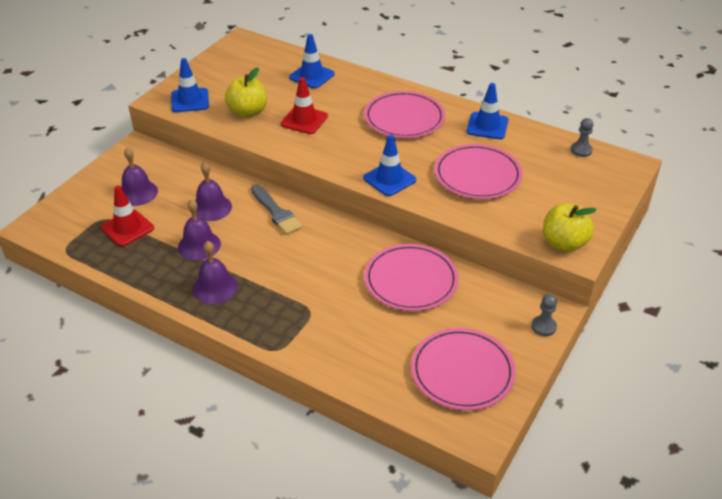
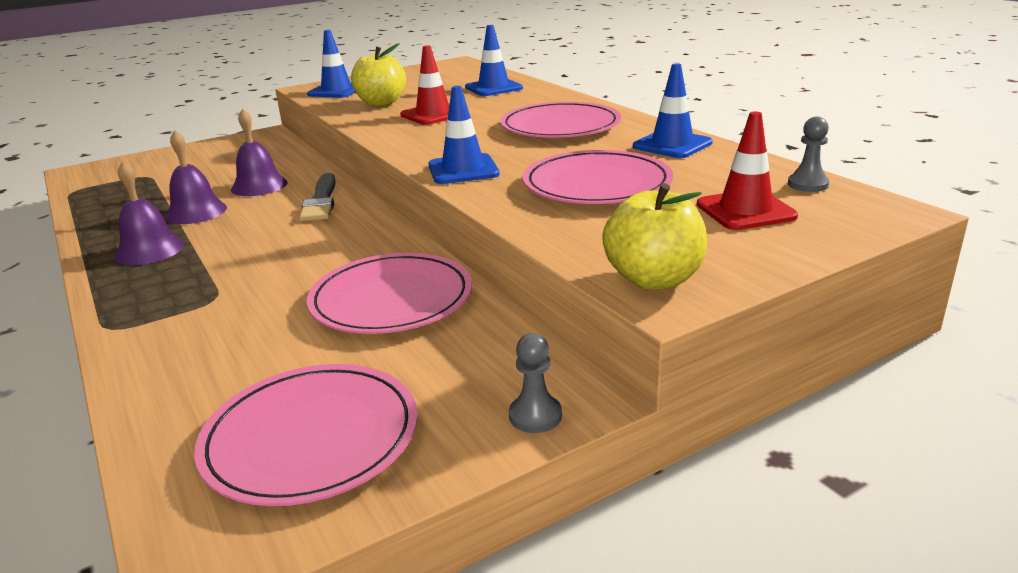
camera: 30 degrees right, 15 degrees down
red traffic cone [101,185,154,246] -> red traffic cone moved to [697,111,798,230]
purple bell [121,147,158,206] -> none

